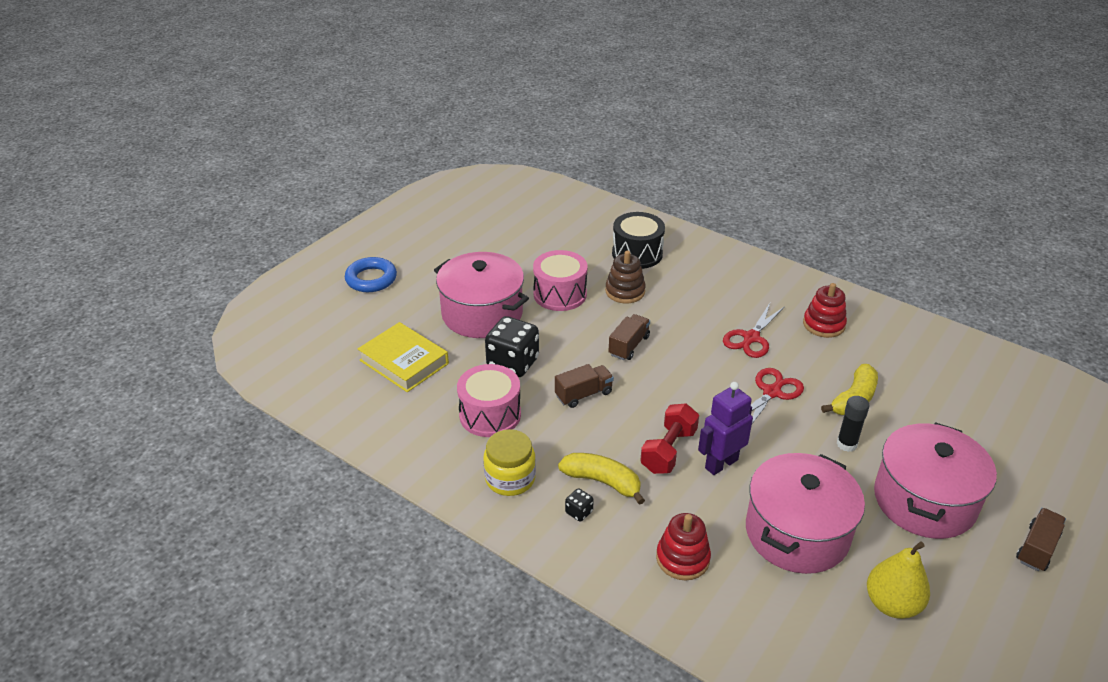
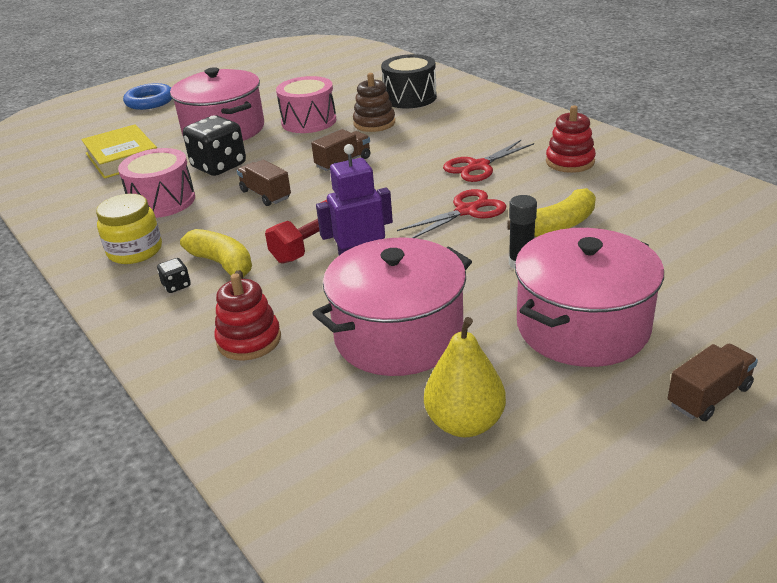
camera: 20 degrees right, 5 degrees down
brown truck [555,364,614,408] -> brown truck turned 120 degrees counterclockwise [237,160,291,206]

